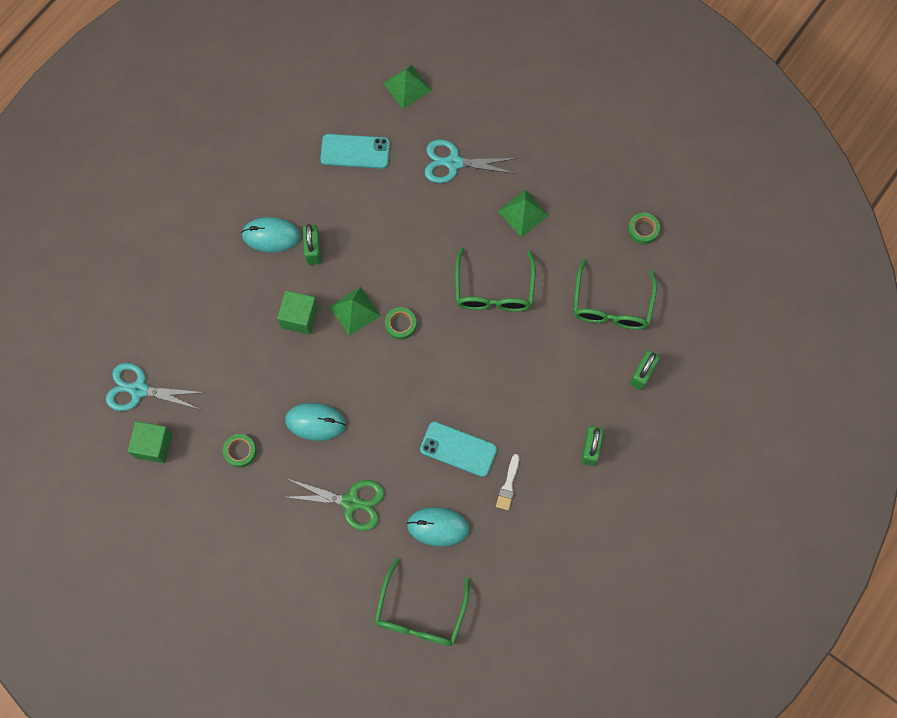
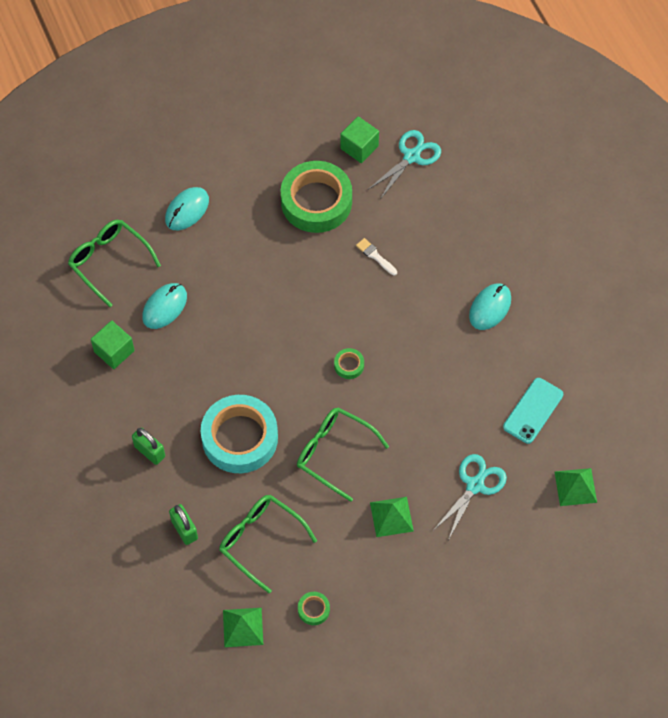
camera: 120 degrees right, 10 degrees down
green tape [223,434,257,467] -> green tape [281,161,352,233], size x2.48
green cube [277,290,318,334] -> green cube moved to [91,320,135,369]
turquoise mouse [285,403,346,441] -> turquoise mouse moved to [165,187,209,230]
green scissors [286,479,385,531] -> none
green padlock [303,224,321,265] -> none
green pyramid [329,287,381,336] -> green pyramid moved to [223,608,263,647]
turquoise phone [420,421,497,477] -> none
white brush [496,454,519,510] -> white brush moved to [356,238,397,276]
none -> turquoise tape [201,395,278,473]

